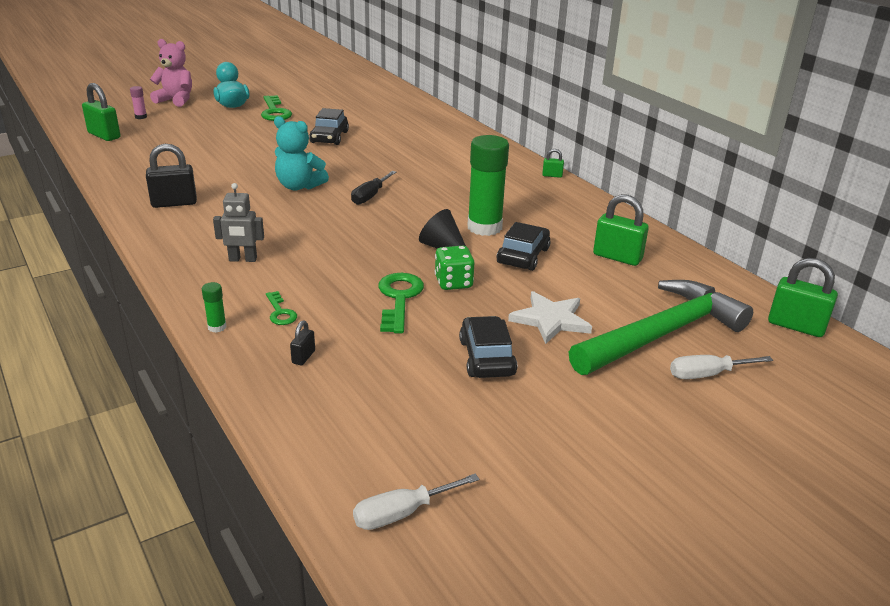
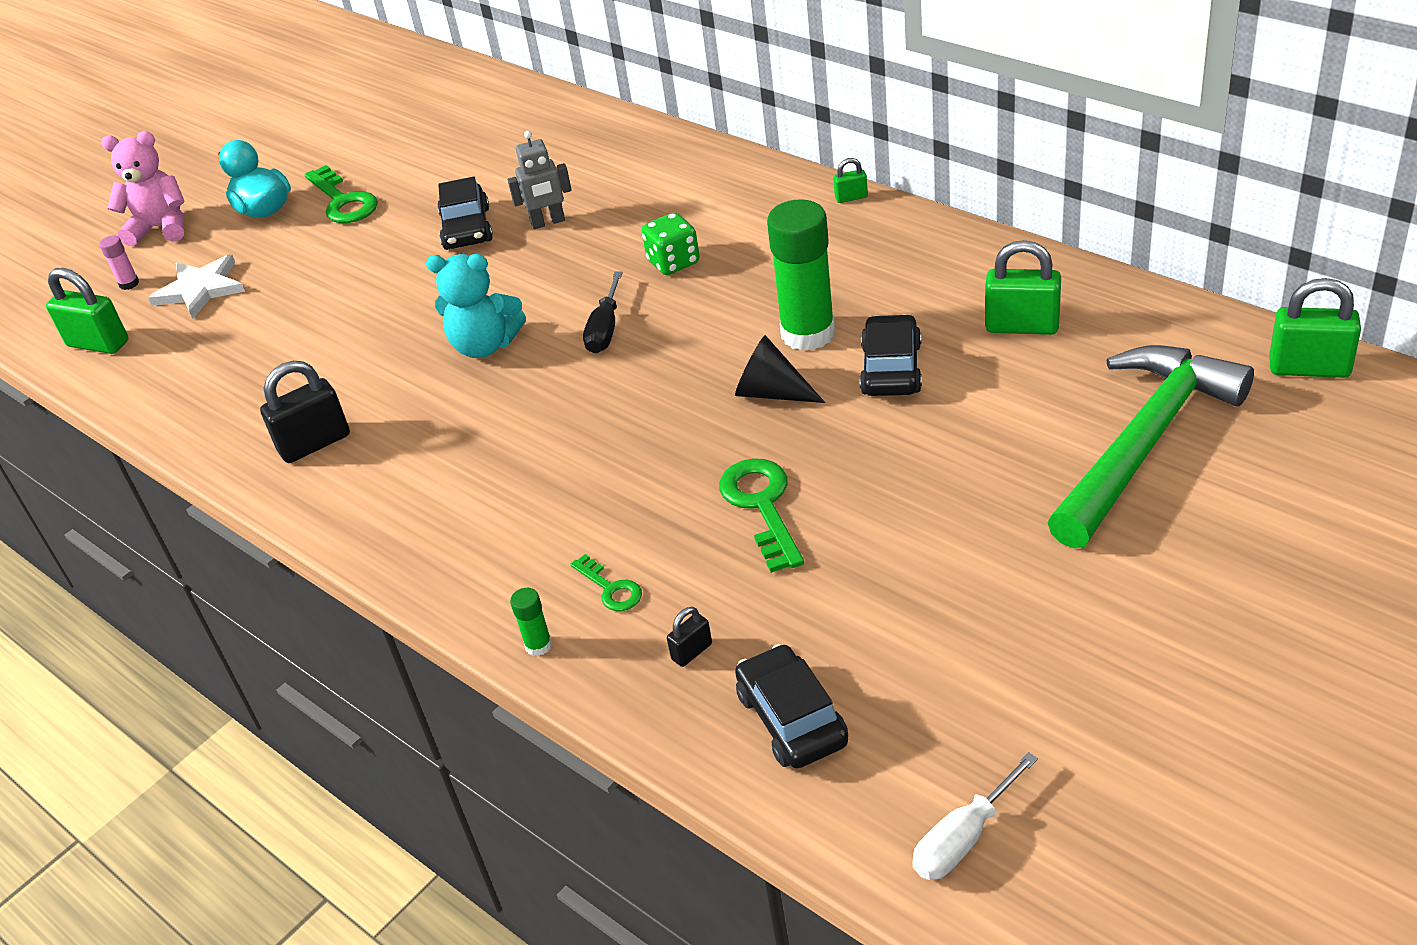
camera: 10 degrees left, 10 degrees up
grey robot [213,183,264,262] -> grey robot moved to [508,131,572,229]
black padlock [290,320,315,365] -> black padlock turned 45 degrees clockwise [667,607,712,667]
green dice [435,246,475,290] -> green dice moved to [642,212,700,275]
black car [459,316,517,378] -> black car moved to [735,644,848,768]
white star [508,291,592,344] -> white star moved to [148,254,245,319]
white screwdriver [670,355,773,379] -> none

